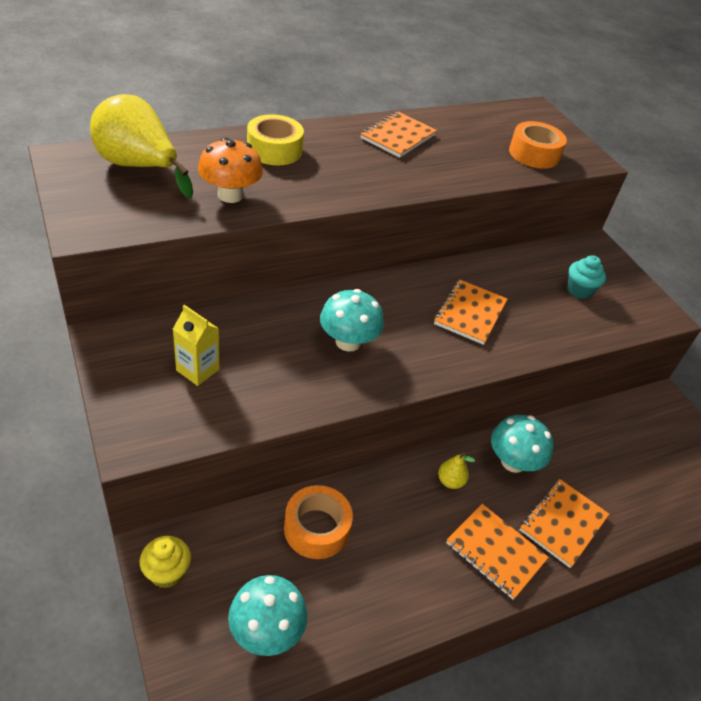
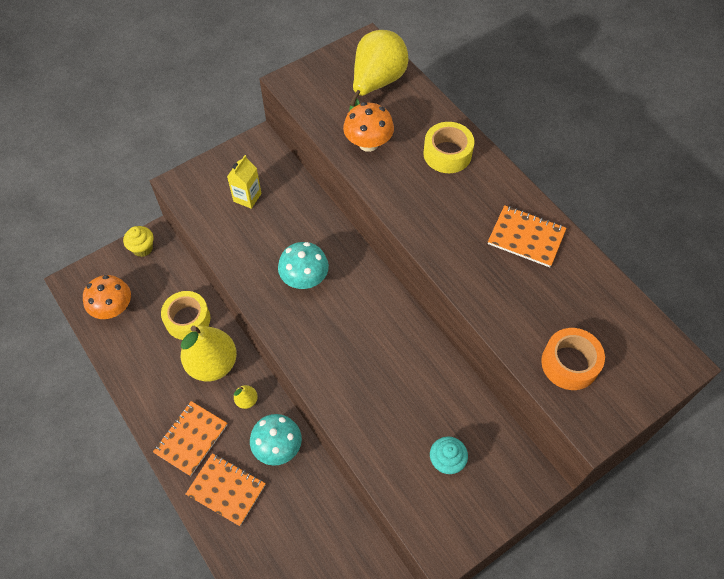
camera: 85 degrees right, 15 degrees up
turquoise mushroom [228,575,307,656] -> orange mushroom [83,275,131,319]
orange tape [284,485,353,559] -> yellow tape [161,291,210,340]
orange notebook [434,279,508,345] -> none
none -> yellow pear [181,325,237,382]

